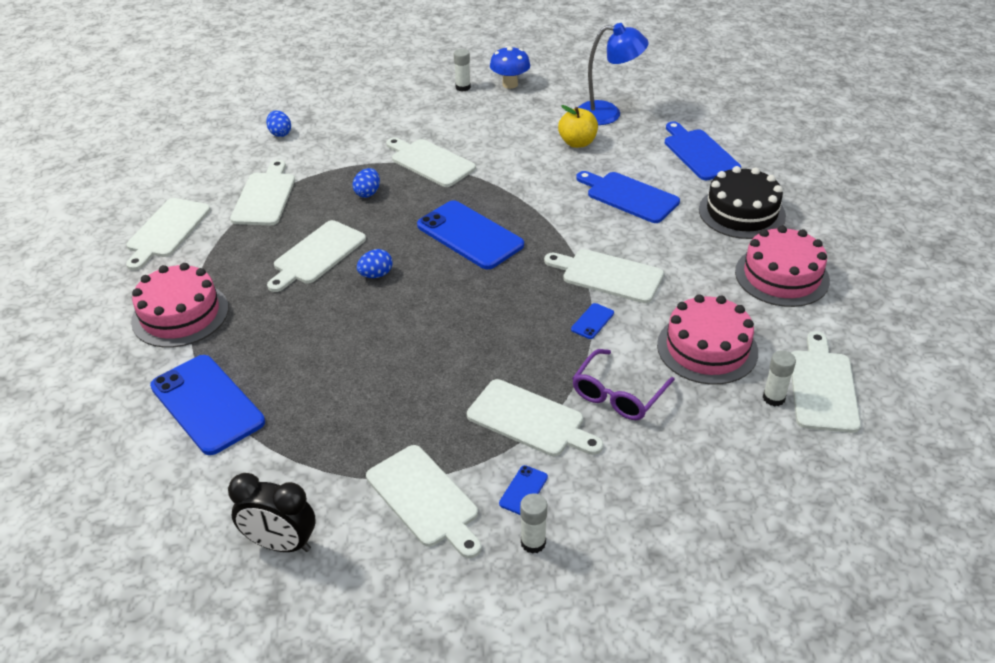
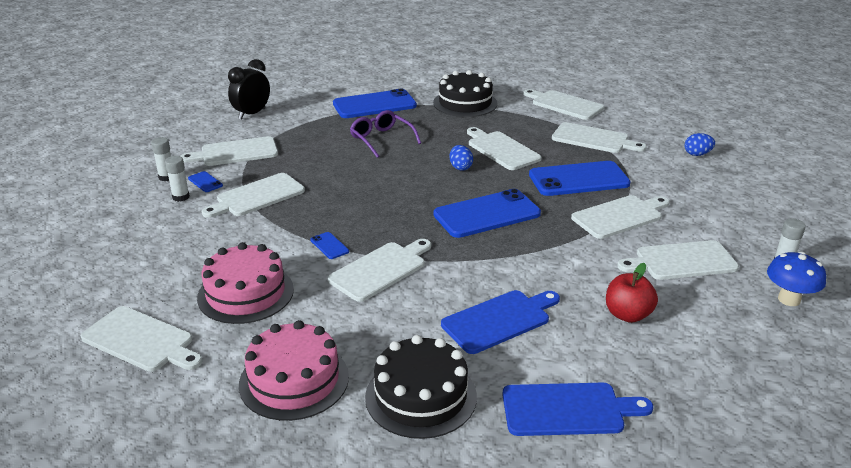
camera: 110 degrees right, 10 degrees down
pink cake [131,263,228,348] -> black cake [433,70,498,117]
blue egg [352,168,380,198] -> blue phone [529,161,631,196]
yellow apple [558,105,598,148] -> red apple [606,263,658,323]
purple glasses [572,349,675,420] -> purple glasses moved to [350,110,421,158]
blue lamp [578,23,649,125] -> none
white glue stick [763,350,796,406] -> white glue stick moved to [165,156,190,202]
none -> white cutting board [617,240,739,280]

